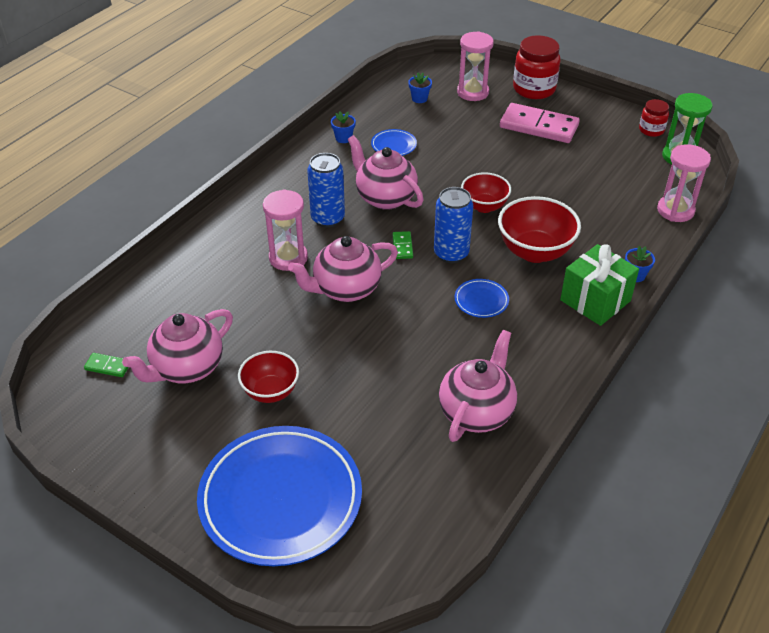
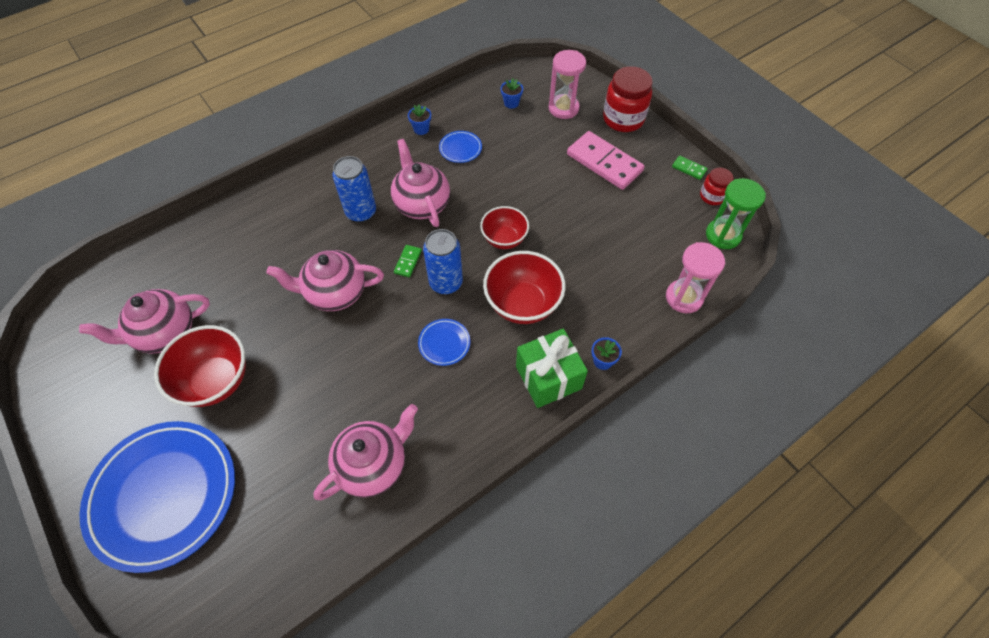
camera: 20 degrees right, 15 degrees up
green domino [84,353,129,377] -> green domino moved to [672,156,708,180]
red bowl [238,351,299,403] -> red bowl [154,325,246,407], size x1.55
pink hourglass [263,189,308,271] -> none

